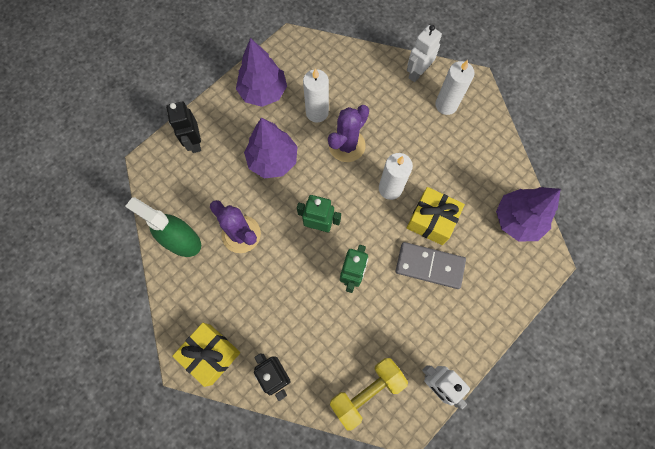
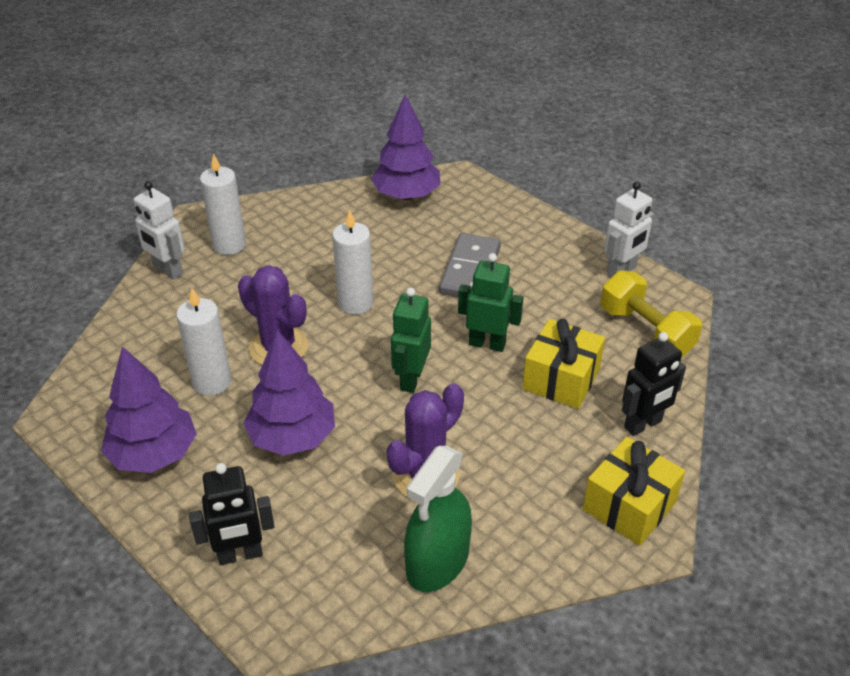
camera: 90 degrees left, 30 degrees down
yellow gift [407,187,465,245] -> yellow gift moved to [522,319,605,409]

